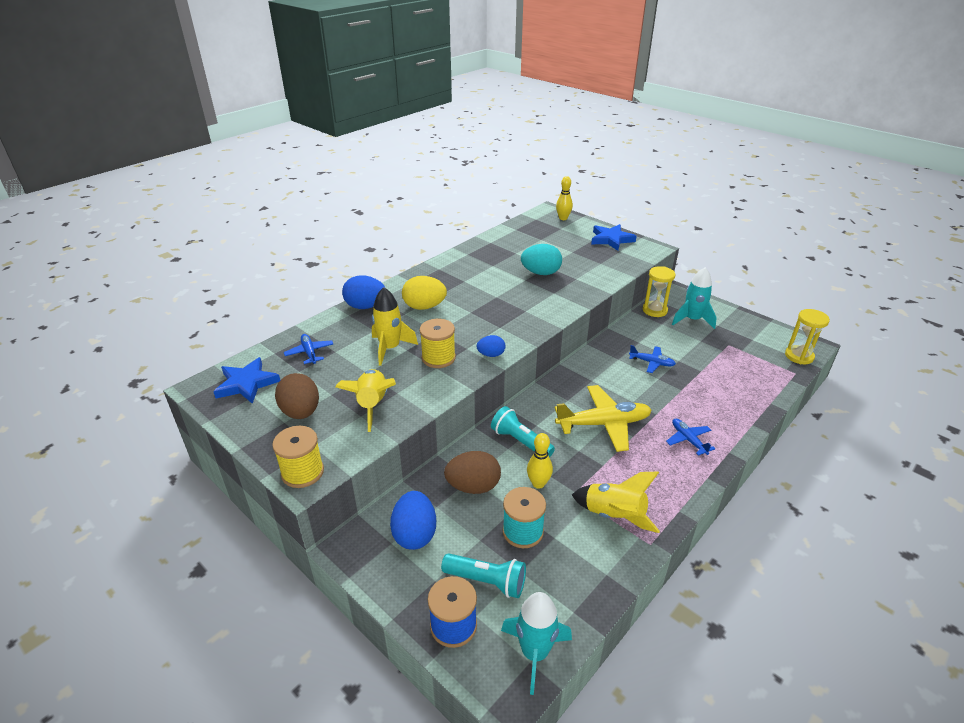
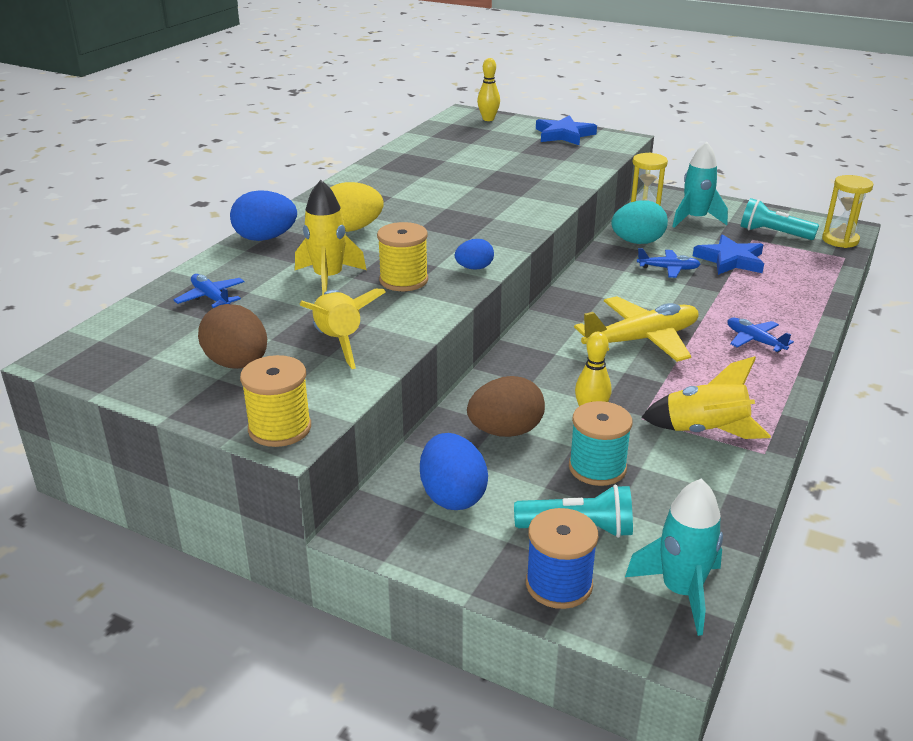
camera: 15 degrees left, 5 degrees down
blue star [213,357,280,404] -> blue star moved to [693,234,764,275]
turquoise flashlight [491,406,555,458] -> turquoise flashlight moved to [741,198,819,240]
turquoise egg [521,244,562,275] -> turquoise egg moved to [611,200,668,244]

